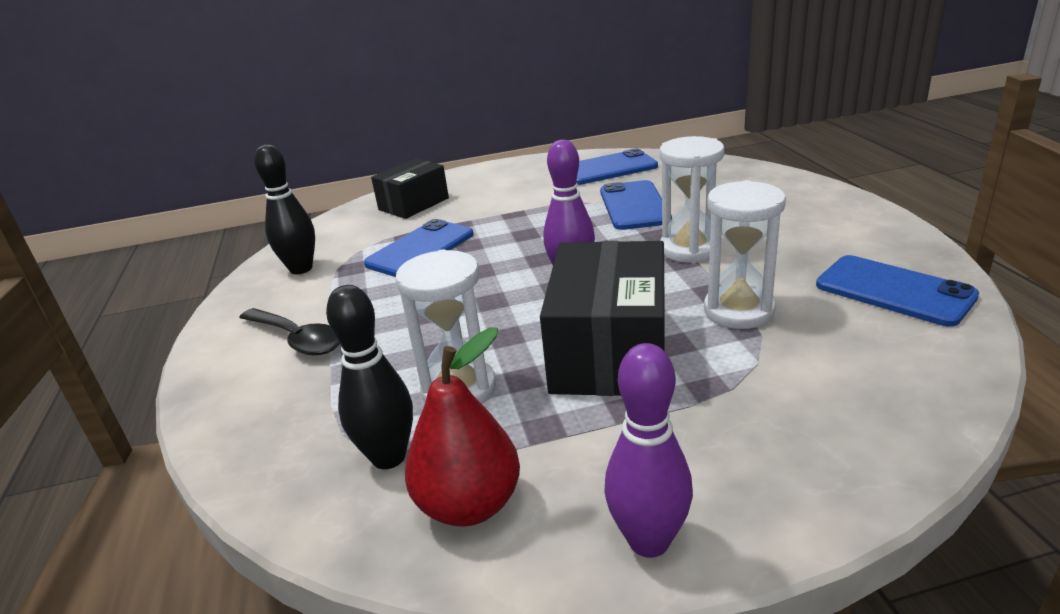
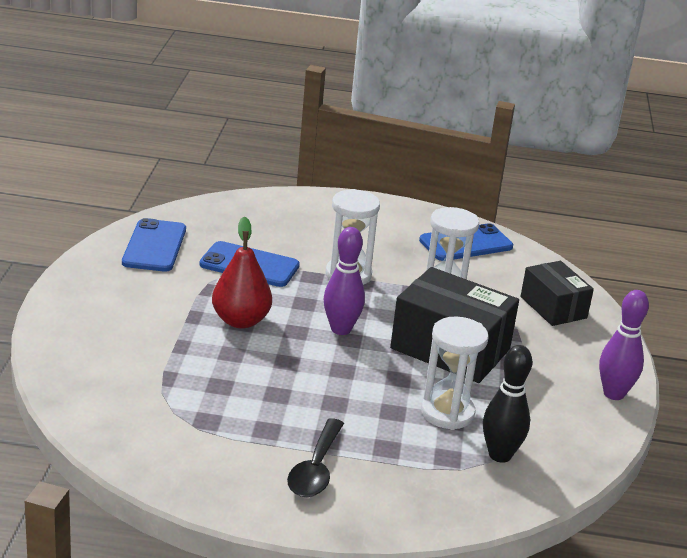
camera: 75 degrees left, 0 degrees up
black spoon [239,308,340,355] -> black spoon turned 135 degrees clockwise [287,418,344,497]
black bowling pin [254,145,315,274] -> none
blue phone [364,219,473,277] -> none
black box [371,158,449,219] -> black box moved to [520,261,594,326]
red pear [405,327,520,527] -> red pear moved to [212,217,272,329]

